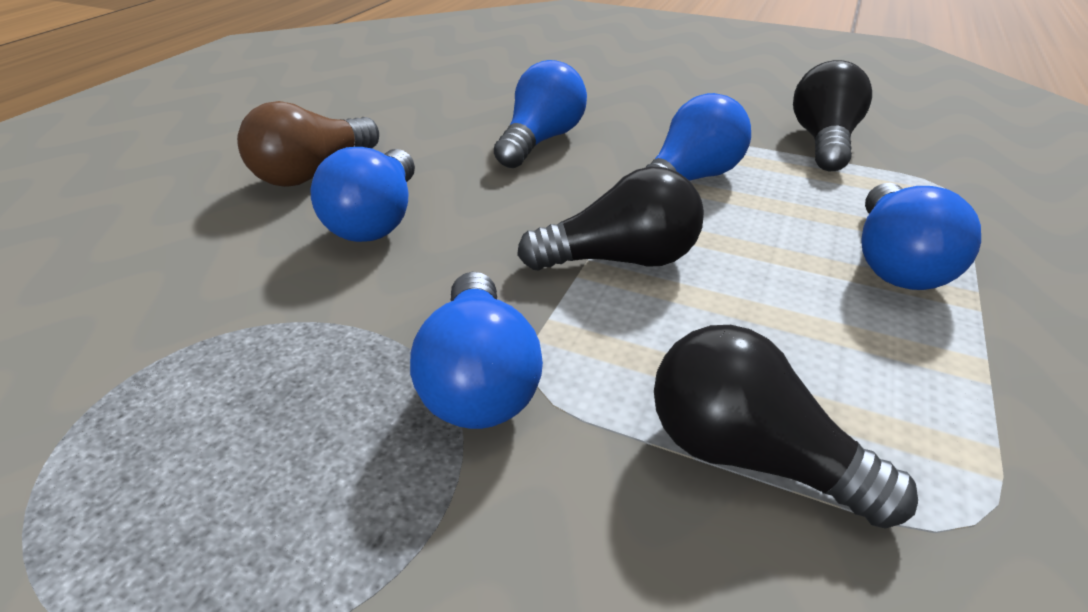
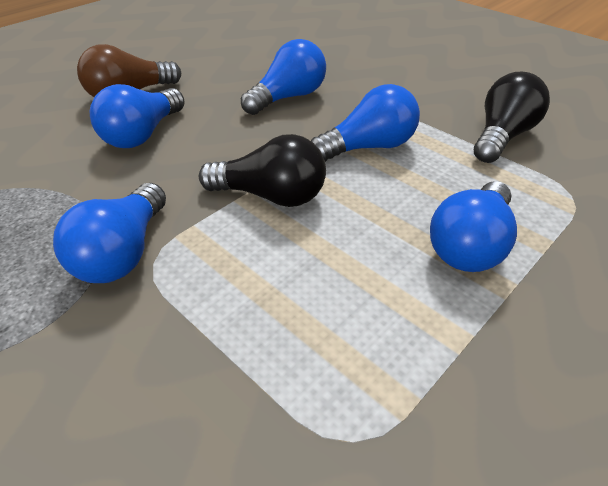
camera: 20 degrees right, 5 degrees up
black light bulb [654,325,918,529] -> none

